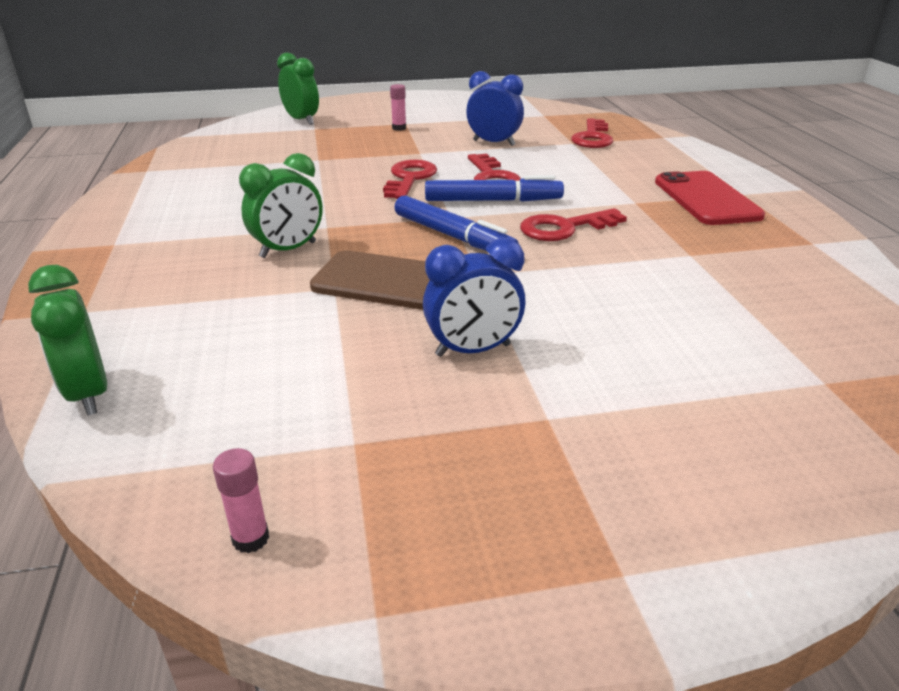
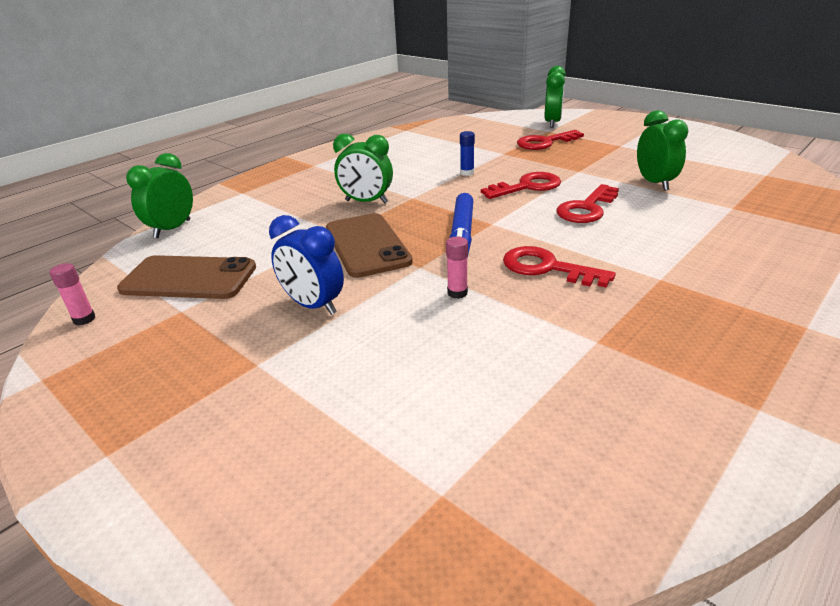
camera: 55 degrees right, 0 degrees up
pink glue stick [390,84,406,131] -> pink glue stick moved to [446,237,468,299]
blue marker [425,175,564,202] -> none
blue clock [466,71,524,146] -> green clock [637,110,688,191]
red key [571,118,613,148] -> red key moved to [517,130,584,150]
red phone [655,171,765,225] -> none
none -> brown phone [117,255,256,299]
none -> blue glue stick [460,131,475,176]

